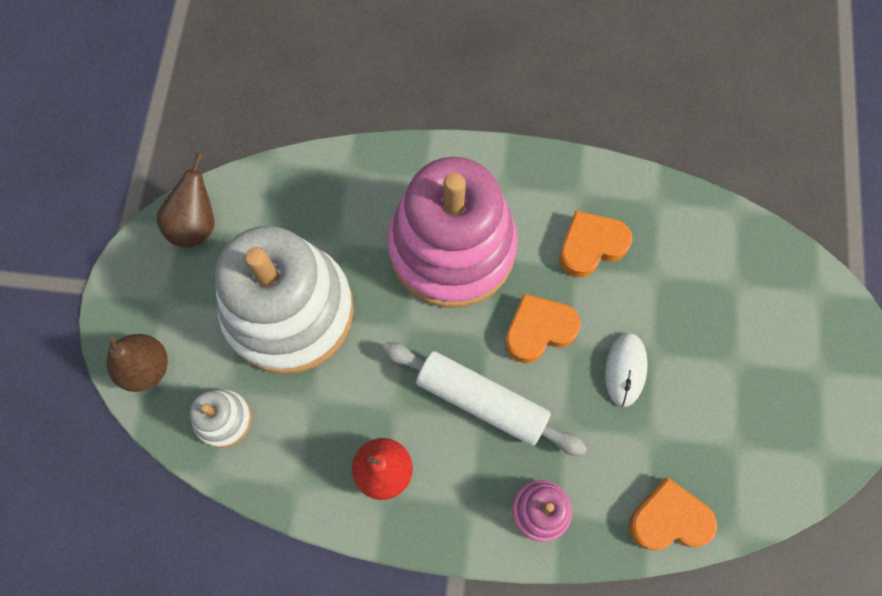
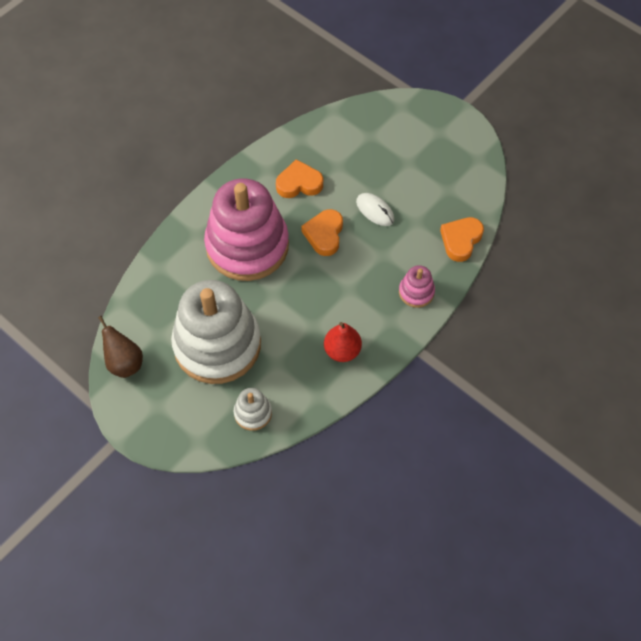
camera: 55 degrees left, 10 degrees down
brown pear [107,334,168,392] -> none
white rolling pin [383,342,587,456] -> none
orange heart [559,211,632,277] -> orange heart turned 75 degrees clockwise [276,159,323,198]

